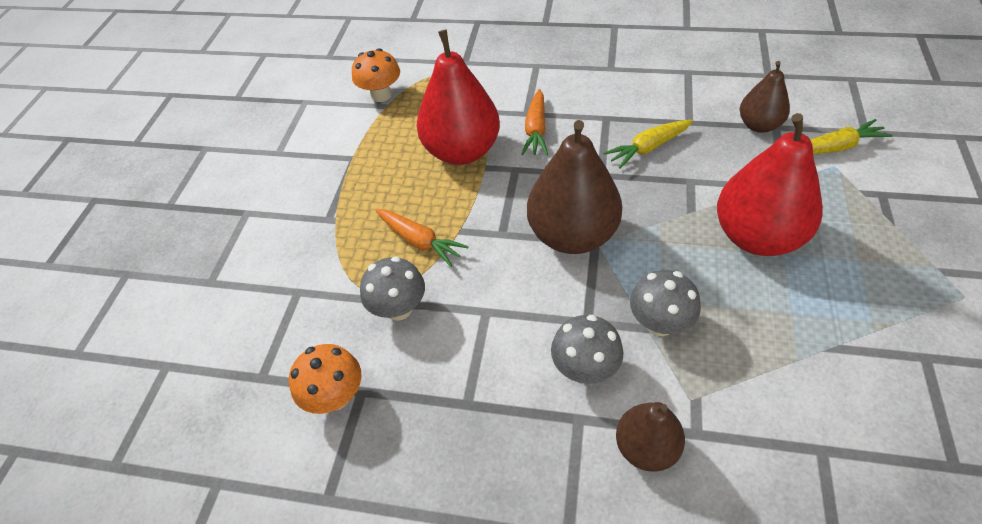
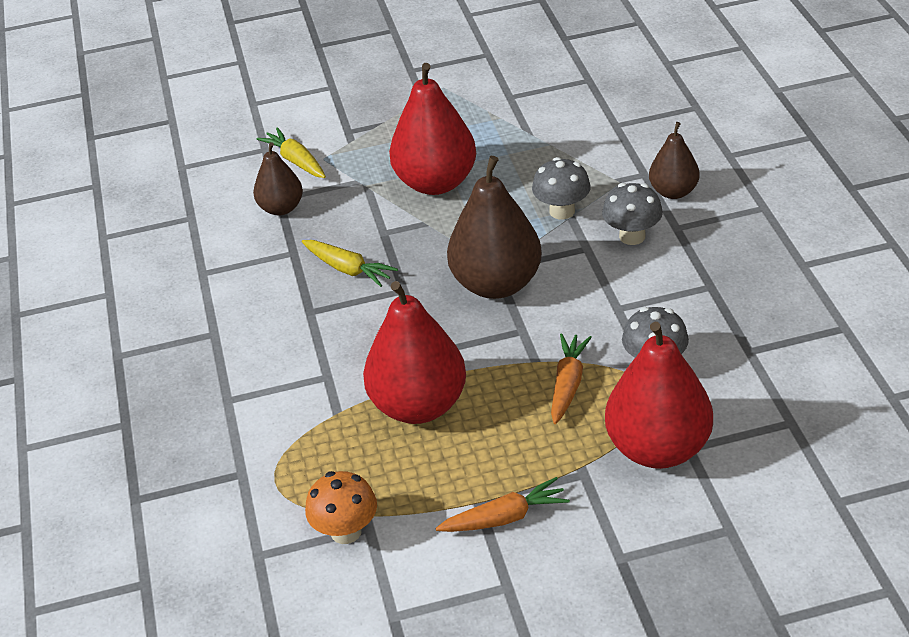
camera: 115 degrees left, 10 degrees down
orange mushroom [289,344,361,414] -> none
orange carrot [521,89,548,155] -> orange carrot moved to [435,477,570,532]
none -> red pear [605,322,713,469]

